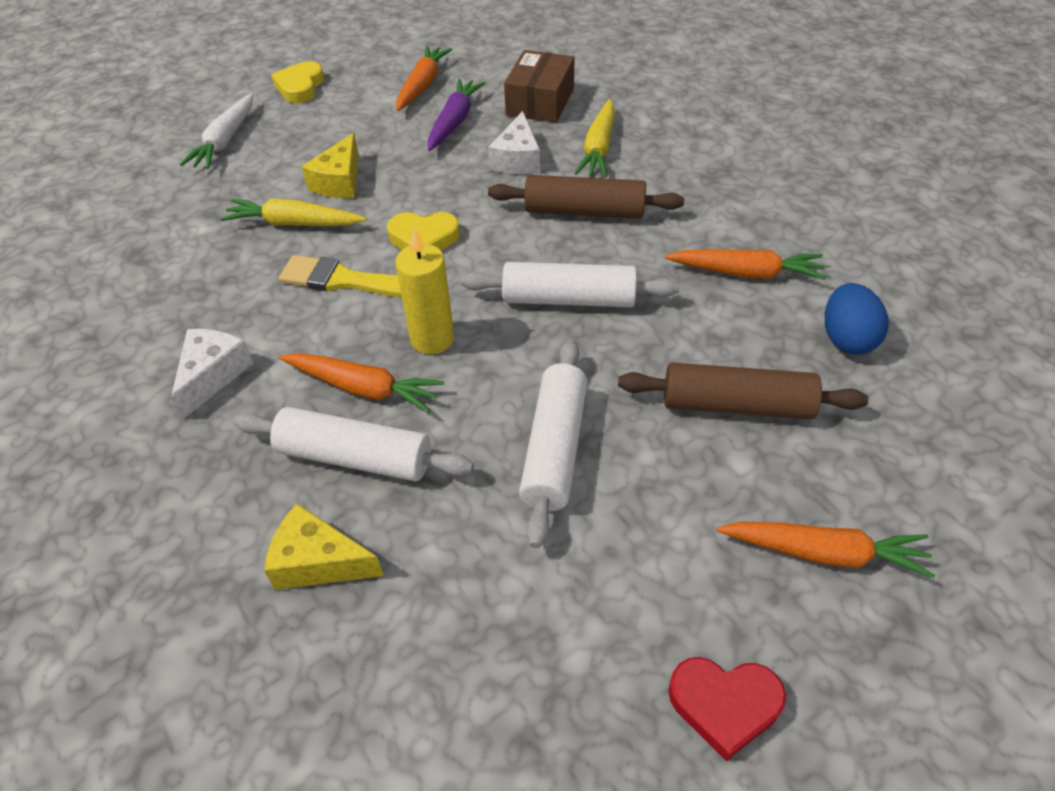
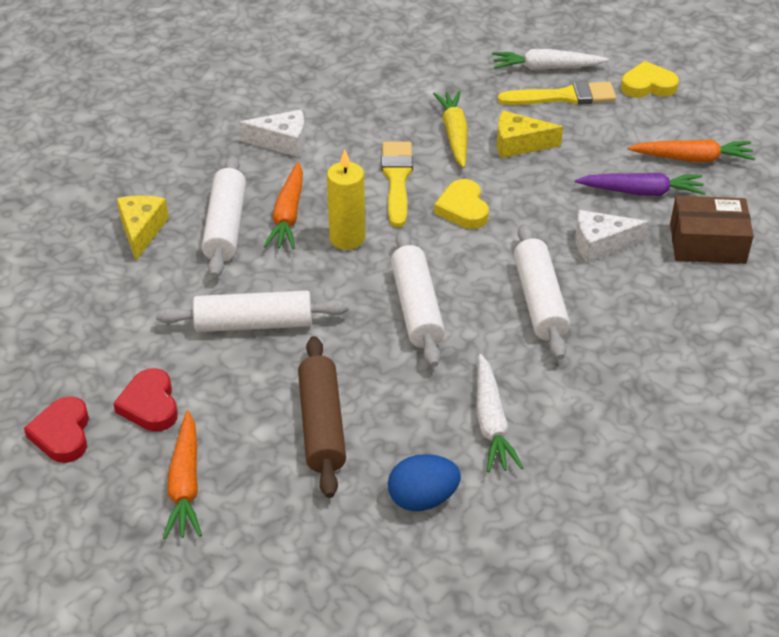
camera: 75 degrees right, 5 degrees down
brown rolling pin [488,175,684,219] -> white rolling pin [514,224,570,360]
yellow carrot [575,99,615,178] -> none
orange carrot [665,249,827,280] -> white carrot [476,354,523,472]
none -> red heart [113,368,178,432]
none -> yellow brush [498,81,616,105]

